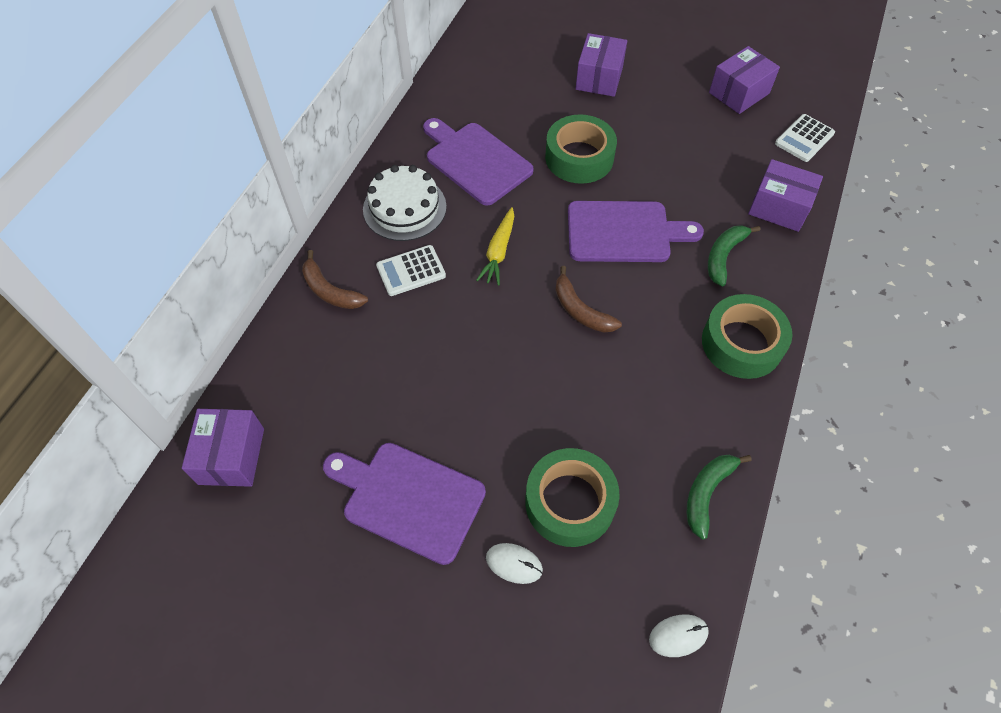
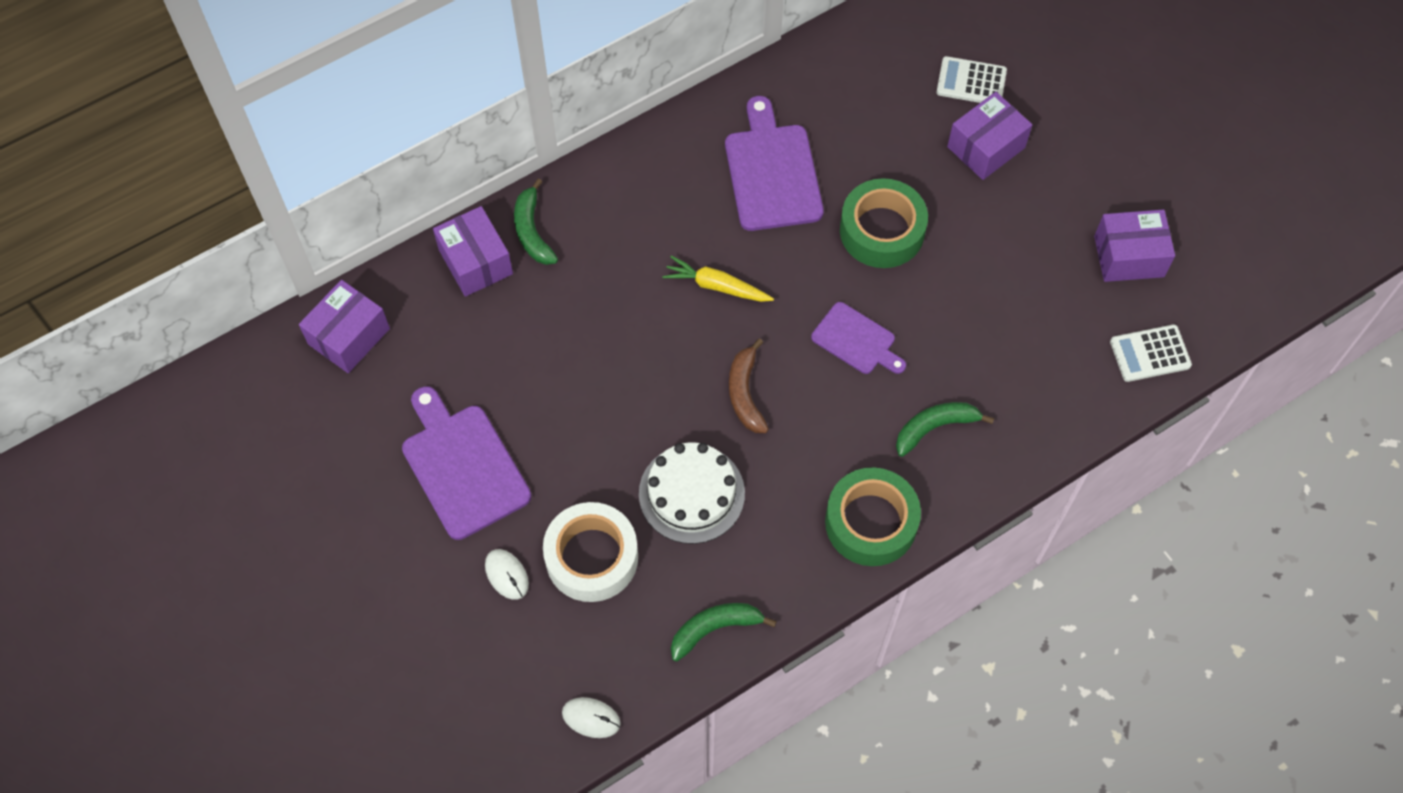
camera: 35 degrees right, 5 degrees up
brown banana [302,250,368,309] -> green banana [514,178,558,265]
white cake [363,165,447,241] -> white cake moved to [639,442,745,544]
white calculator [376,245,446,296] -> white calculator moved to [936,56,1007,103]
yellow carrot [476,207,514,286] -> yellow carrot turned 60 degrees clockwise [662,256,774,302]
green tape [525,448,620,547] -> white tape [543,502,638,602]
purple cutting board [568,201,704,262] -> purple cutting board [811,302,906,374], size x0.60
purple box [748,159,823,232] -> purple box moved to [433,206,513,297]

